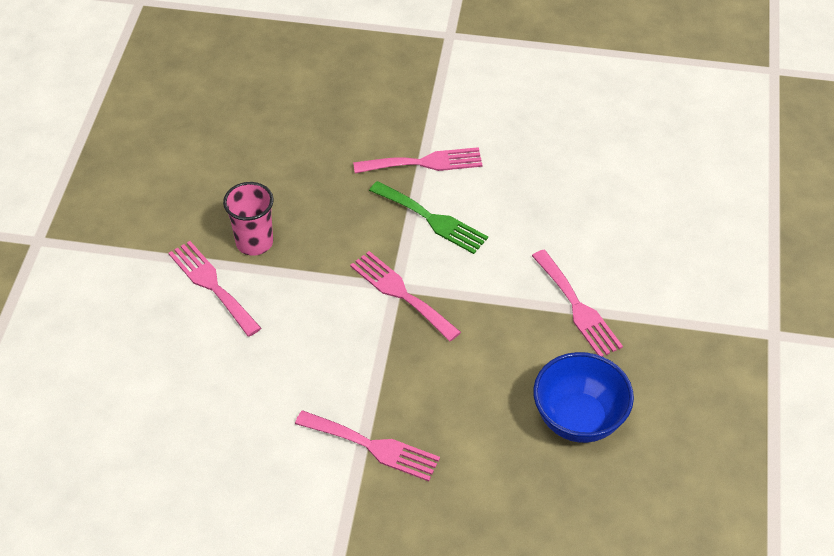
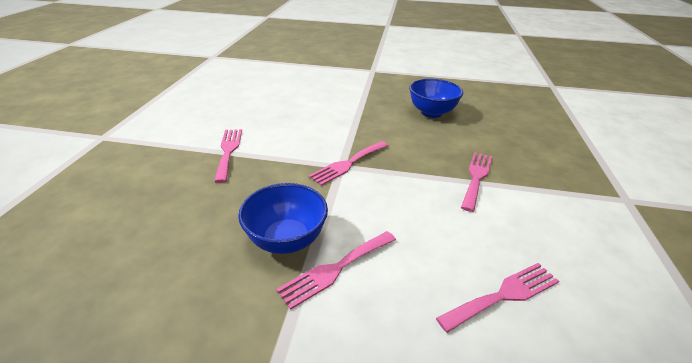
camera: 90 degrees left, 15 degrees down
pink cup [223,182,274,256] -> blue bowl [238,183,328,254]
green fork [369,181,488,254] -> none
pink fork [532,250,623,357] -> pink fork moved to [436,263,559,333]

